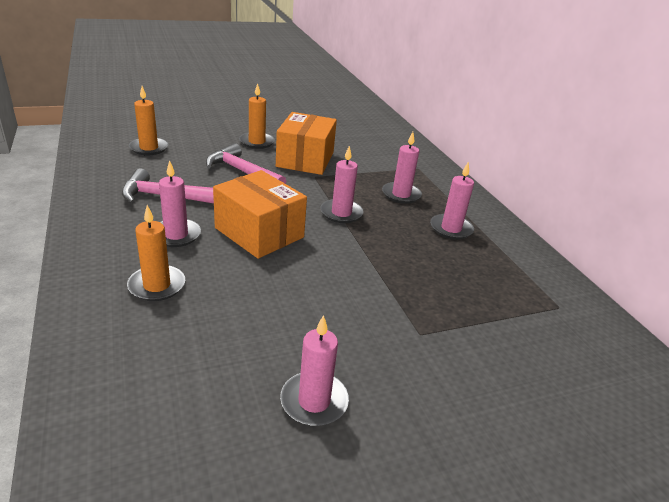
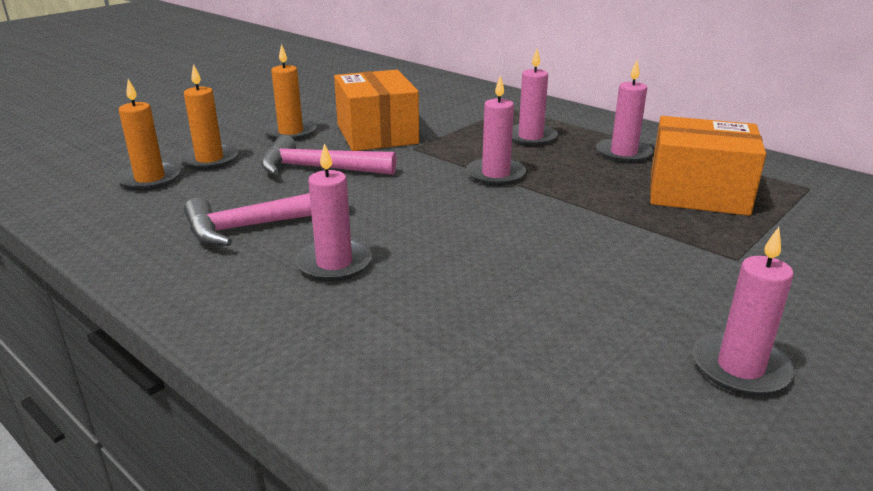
camera: 25 degrees left, 5 degrees down
orange candle [127,205,185,301] -> orange candle moved to [179,64,238,170]
orange box [213,170,307,259] -> orange box moved to [650,116,766,216]

